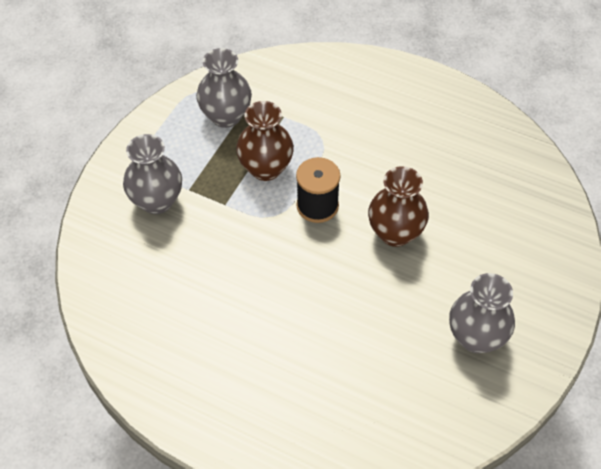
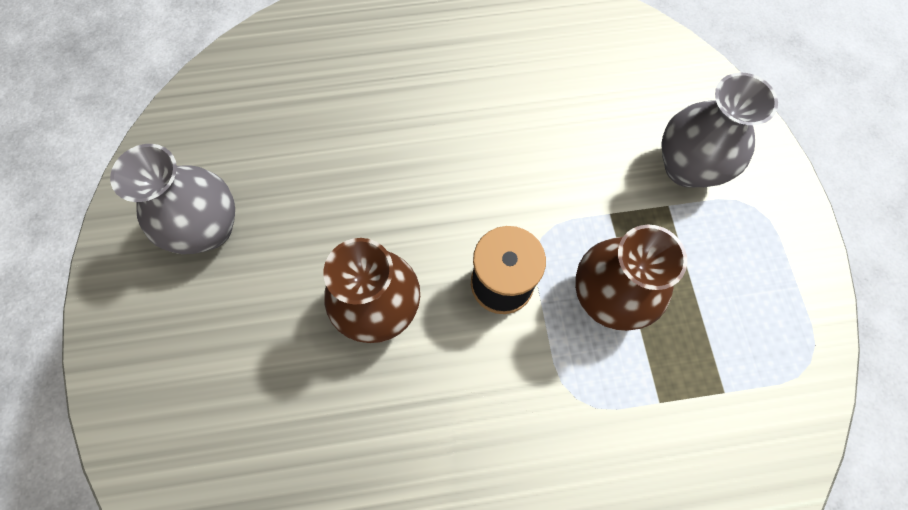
camera: 145 degrees right, 15 degrees up
grey vase [196,48,252,128] -> none

